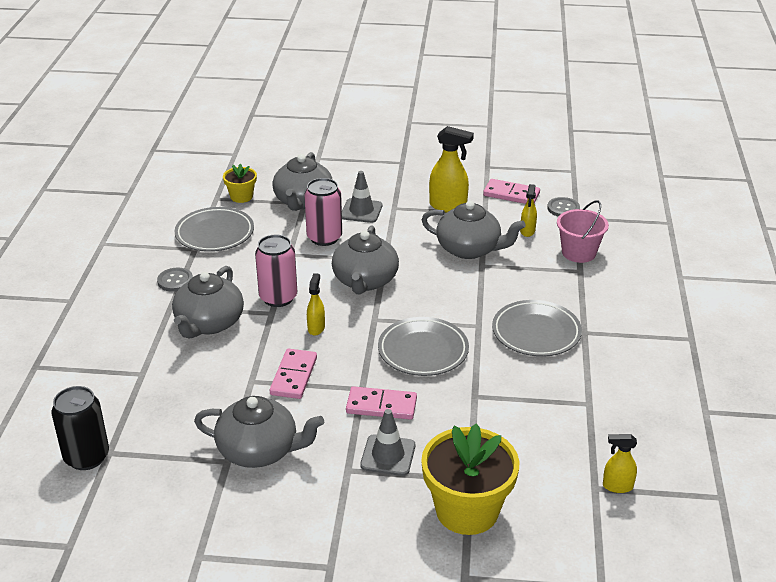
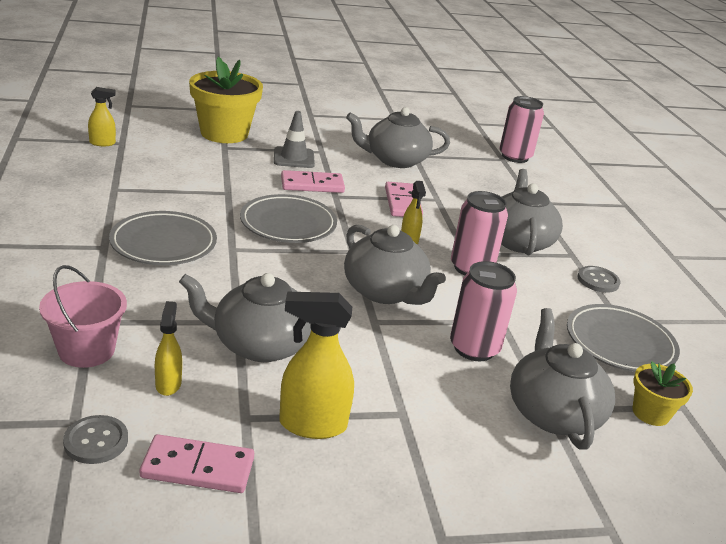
camera: 160 degrees right, 5 degrees down
black can [51,386,109,470] -> pink can [499,96,544,163]
grey teapot [332,225,399,295] -> grey teapot turned 150 degrees clockwise [344,225,446,305]
grey traffic cone [342,171,382,223] -> none

